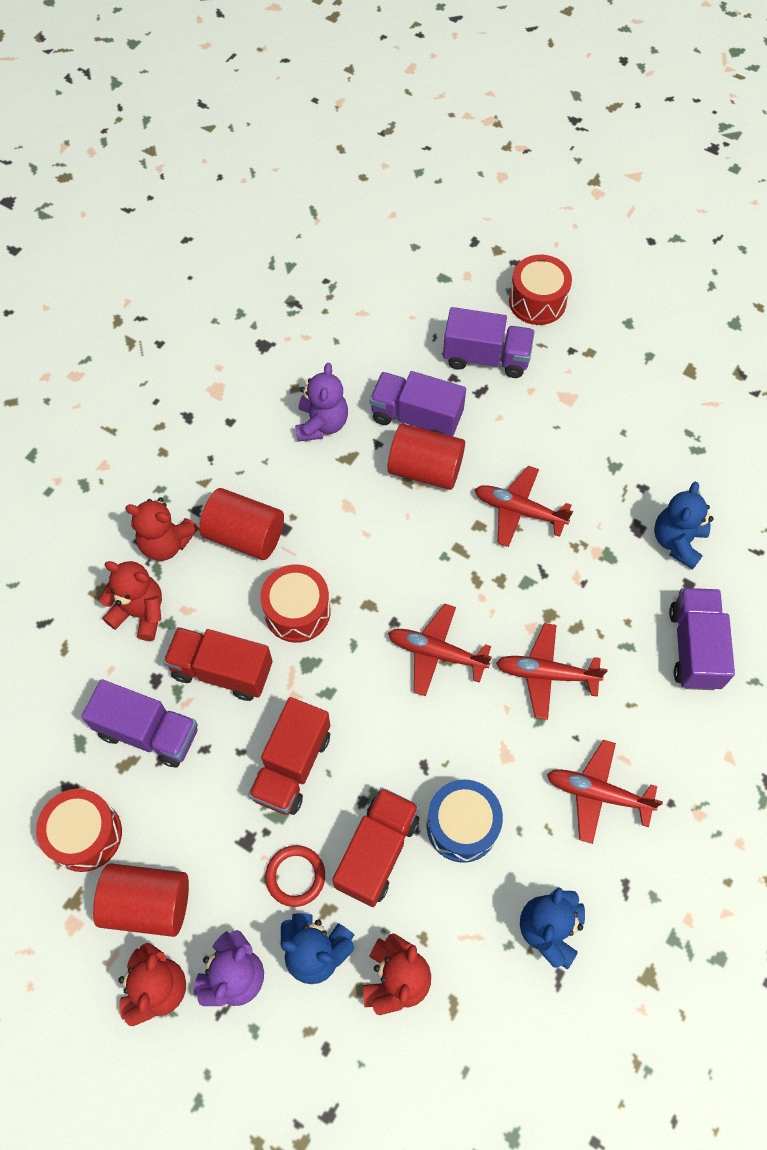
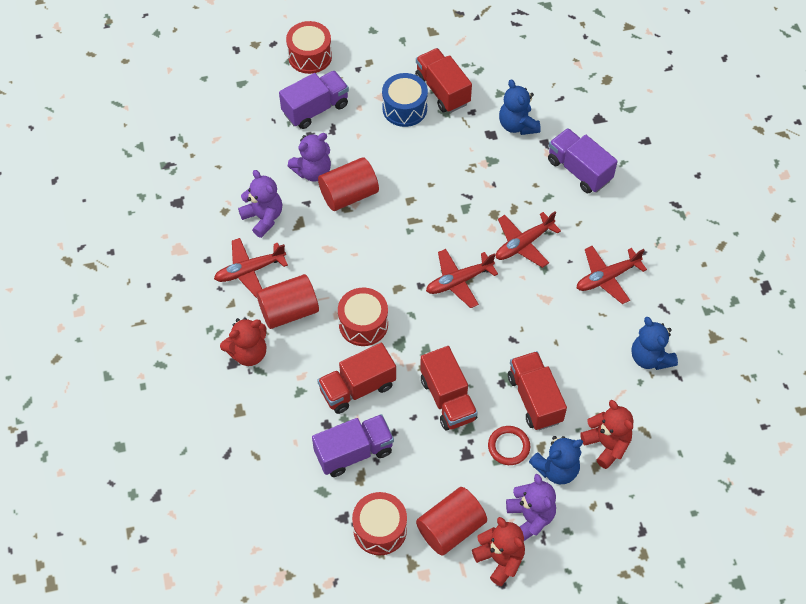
camera: 45 degrees left, 5 degrees down
red teddy bear [99,561,162,641] -> none
purple truck [370,371,466,436] -> purple teddy bear [288,133,331,182]
blue drum [426,779,503,863] -> blue drum moved to [382,73,428,127]
red plane [474,466,573,547] -> red plane moved to [214,238,288,298]
none -> red truck [415,48,472,113]

